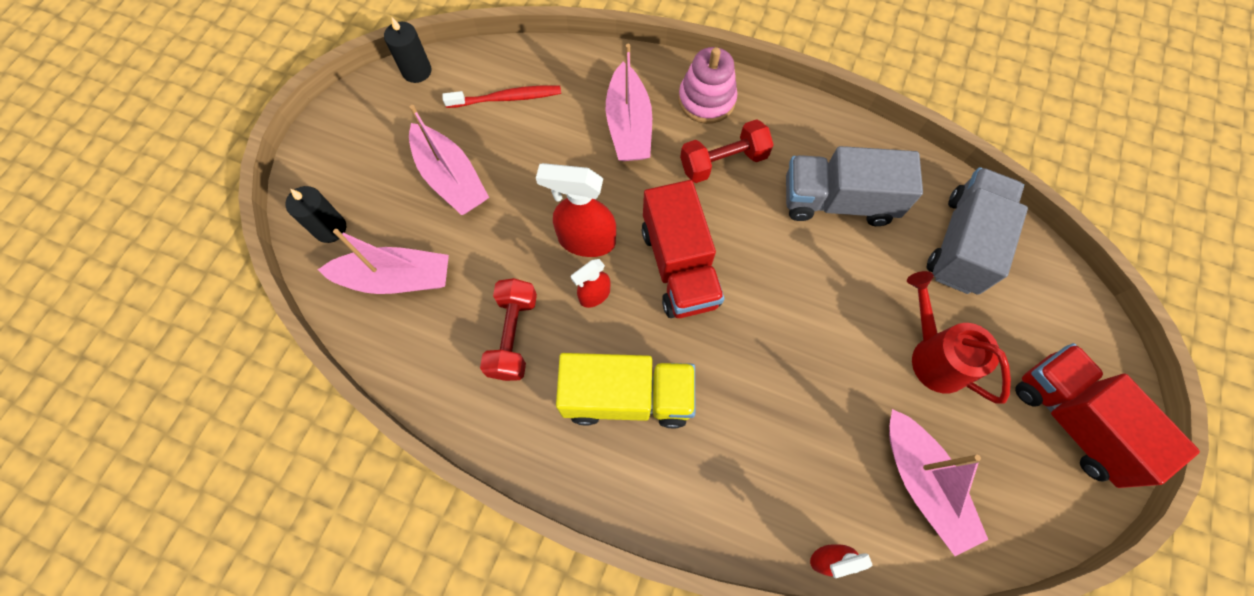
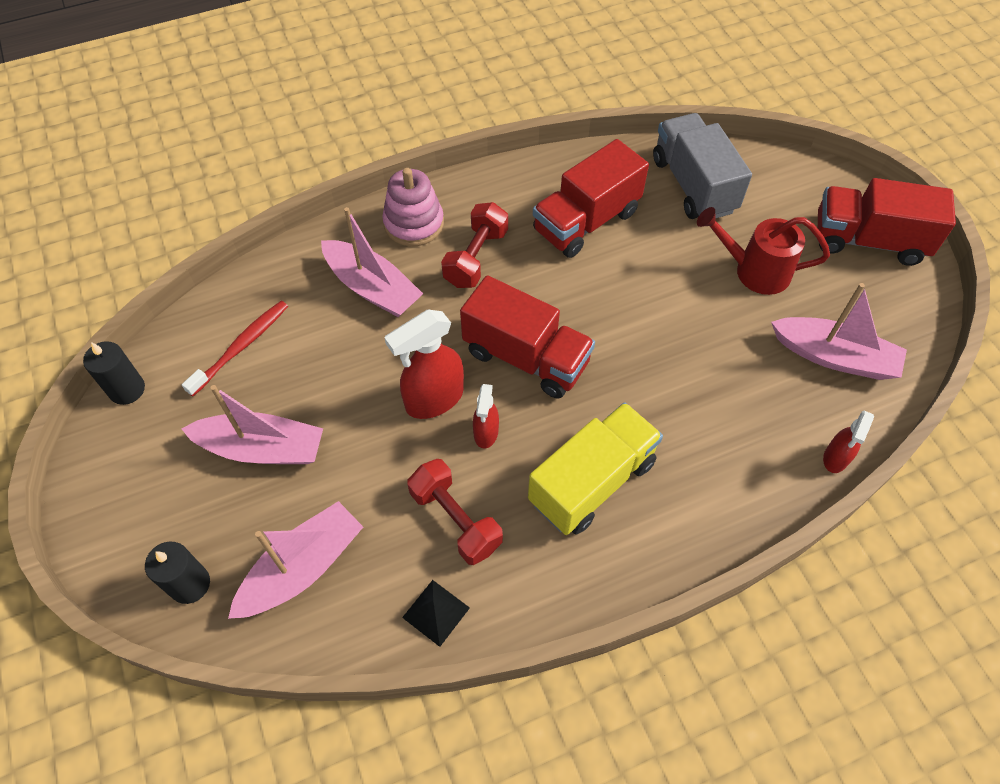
camera: 45 degrees left, 10 degrees down
grey truck [786,146,923,226] -> red truck [533,139,649,258]
none -> black pyramid [402,580,470,647]

